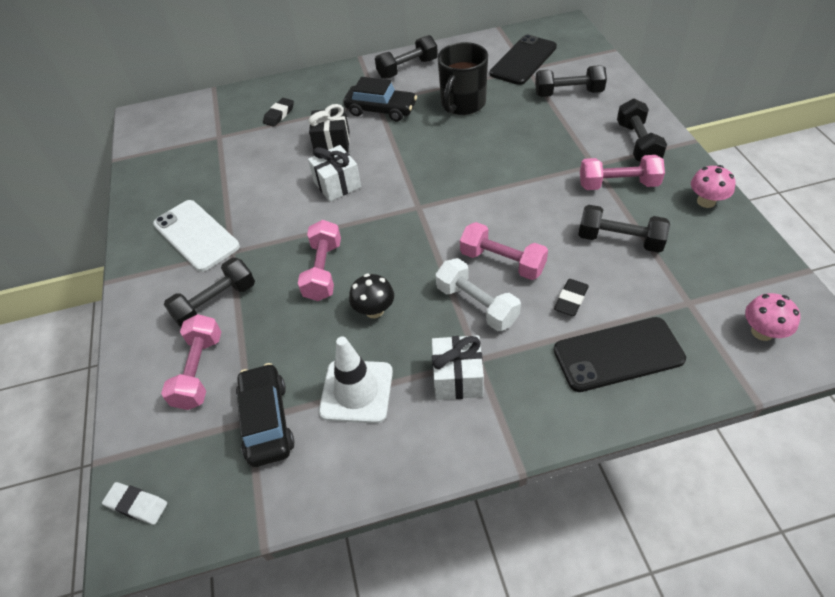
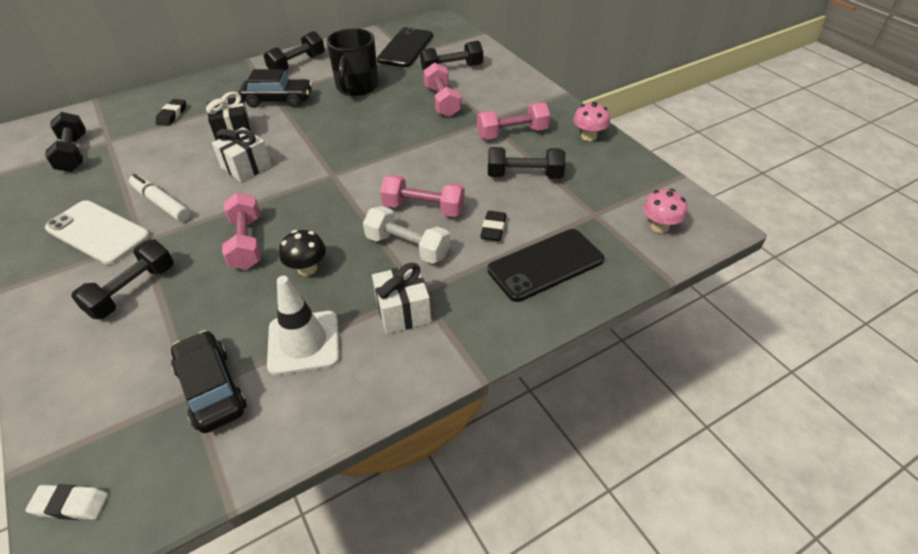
camera: 20 degrees left, 5 degrees down
pink dumbbell [161,314,221,410] -> pink dumbbell moved to [423,62,461,117]
black dumbbell [617,99,667,162] -> black dumbbell moved to [45,112,86,172]
none -> white marker [129,174,190,222]

